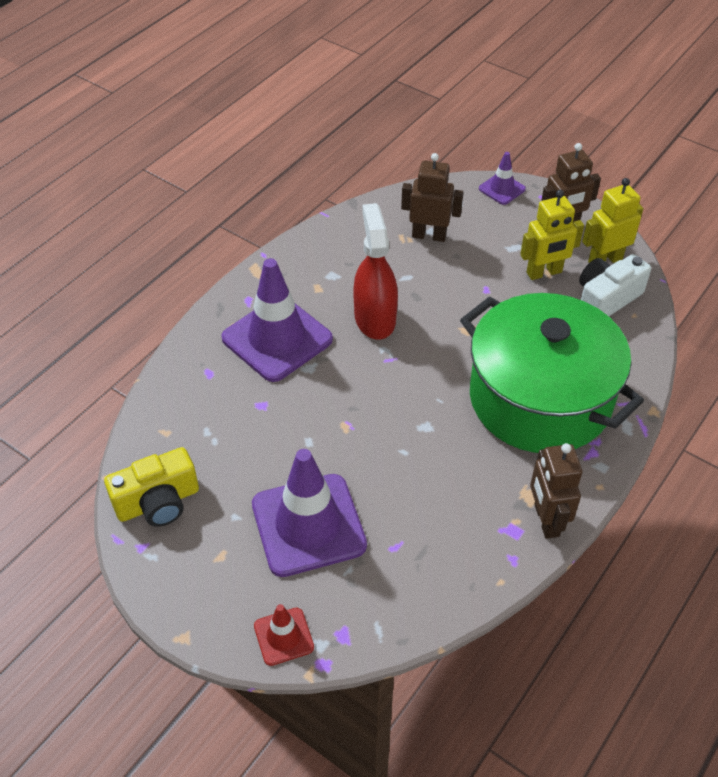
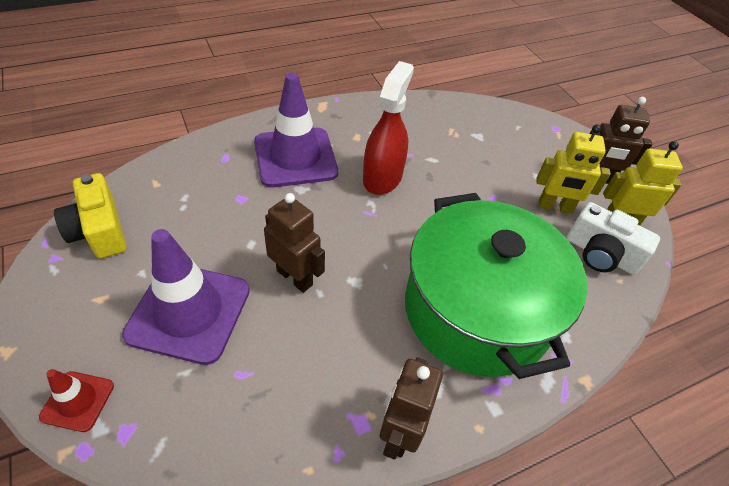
camera: 25 degrees right, 0 degrees up
yellow camera [104,447,199,527] -> yellow camera turned 60 degrees clockwise [54,173,127,259]
brown robot [401,153,463,242] -> brown robot moved to [264,193,325,293]
purple traffic cone [479,152,526,205] -> none
white camera [579,254,651,316] -> white camera turned 135 degrees counterclockwise [567,202,660,275]

